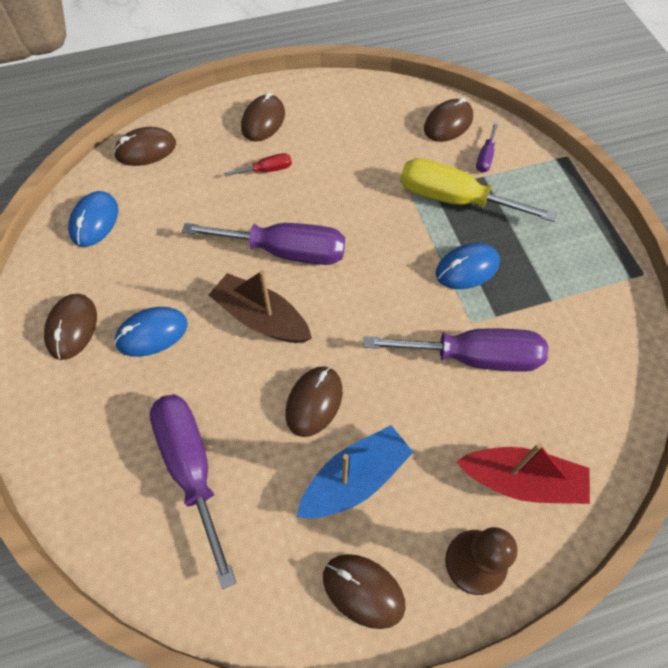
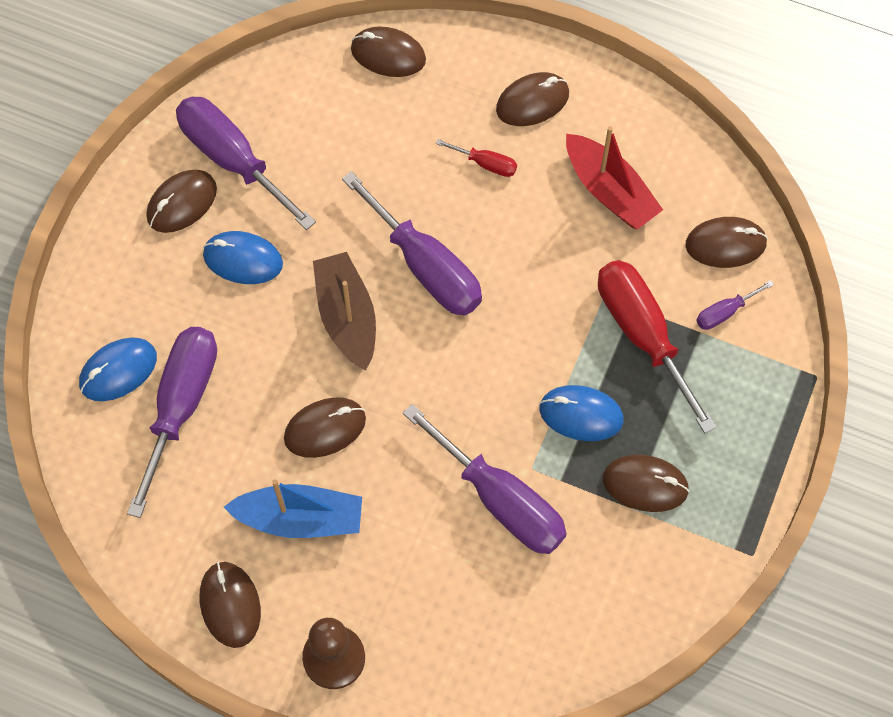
camera: 40 degrees right, 5 degrees up
blue mouse [68,191,118,247] -> blue mouse moved to [79,337,157,401]
yellow screwdriver [400,158,557,222] -> red screwdriver [598,260,717,433]
red boat [456,443,590,504] -> red boat moved to [566,126,663,230]
none -> purple screwdriver [176,97,316,230]
none -> brown mouse [603,455,690,512]

